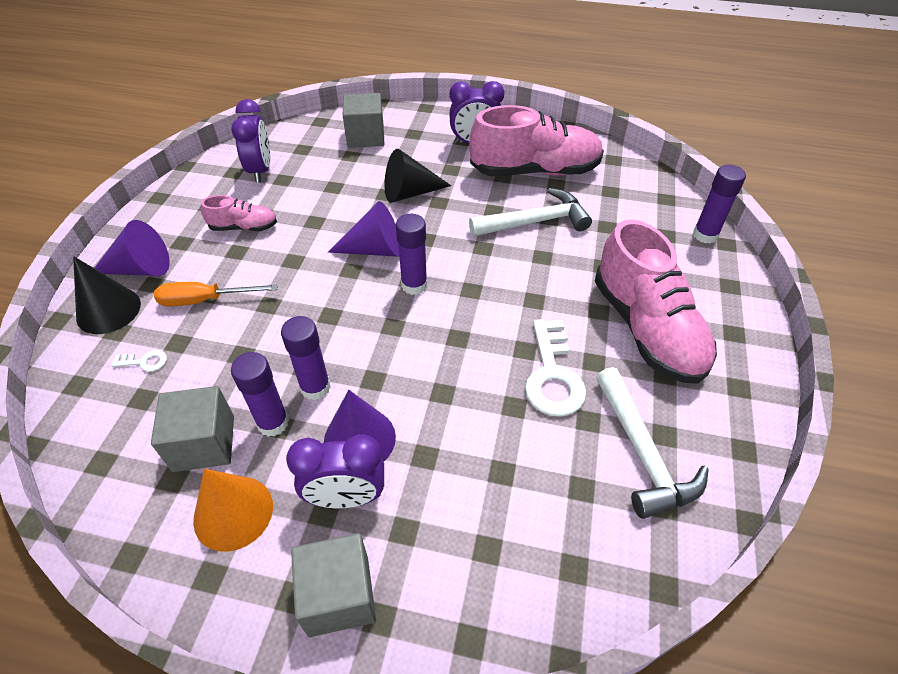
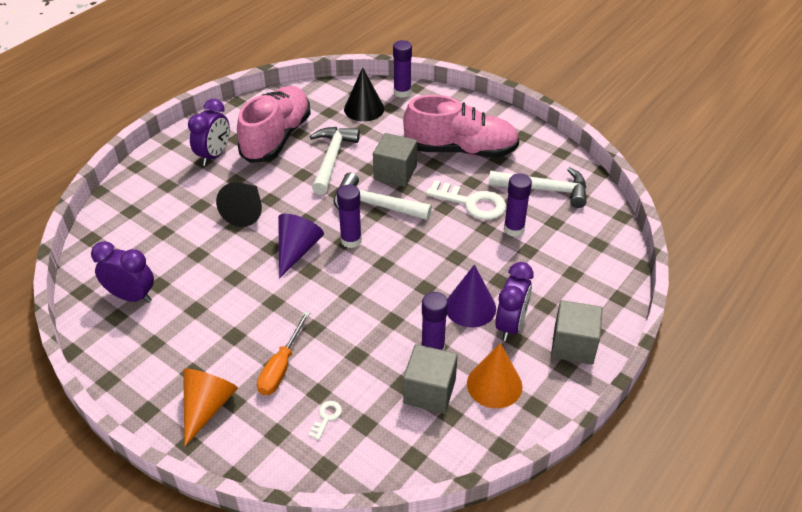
camera: 65 degrees left, 5 degrees down
black cone [73,256,141,334] -> black cone moved to [344,67,384,121]
purple cone [94,220,170,276] -> orange cone [183,368,238,446]
pink shoe [201,195,277,231] -> none
purple glue stick [281,316,331,400] -> purple glue stick moved to [504,173,532,237]
grey cube [343,93,384,148] -> grey cube moved to [373,133,417,187]
none -> white hammer [334,172,432,220]

